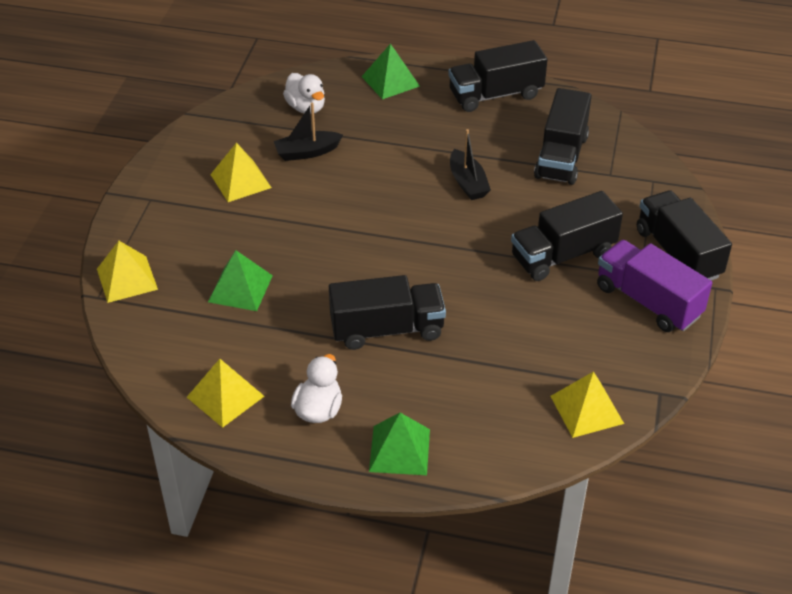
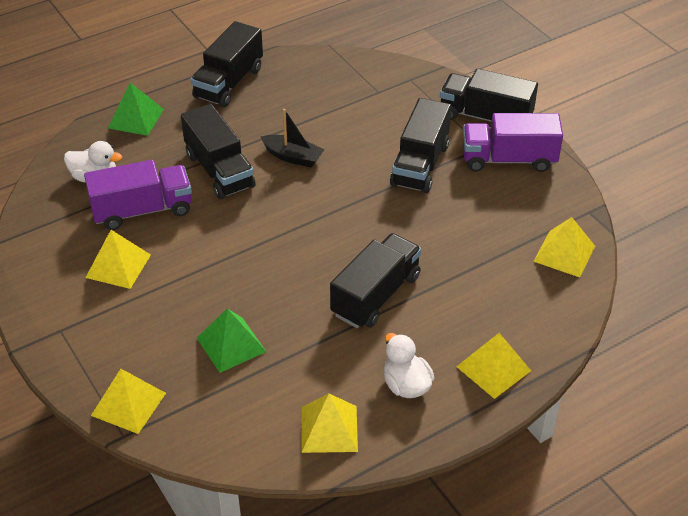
camera: 45 degrees left, 0 degrees up
black boat [274,102,343,161] -> purple truck [84,160,192,230]
green pyramid [369,413,430,475] -> yellow pyramid [456,333,531,399]
black truck [534,88,592,185] -> black truck moved to [181,104,256,199]

